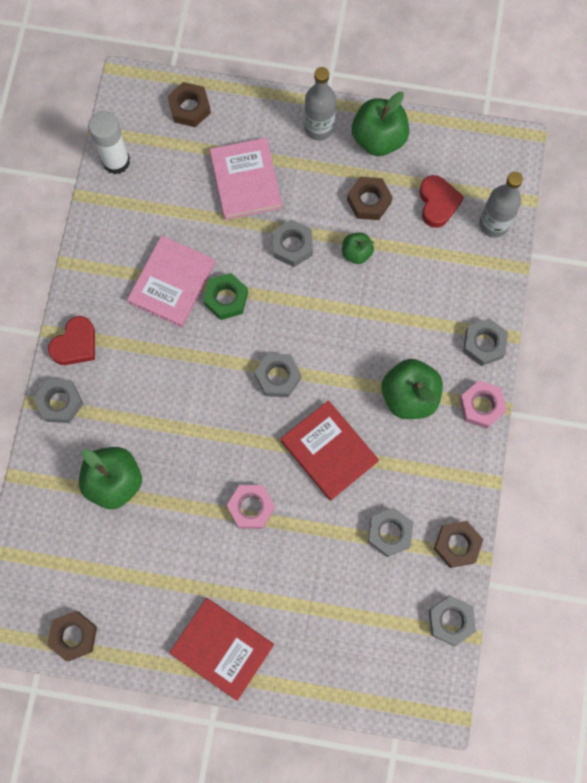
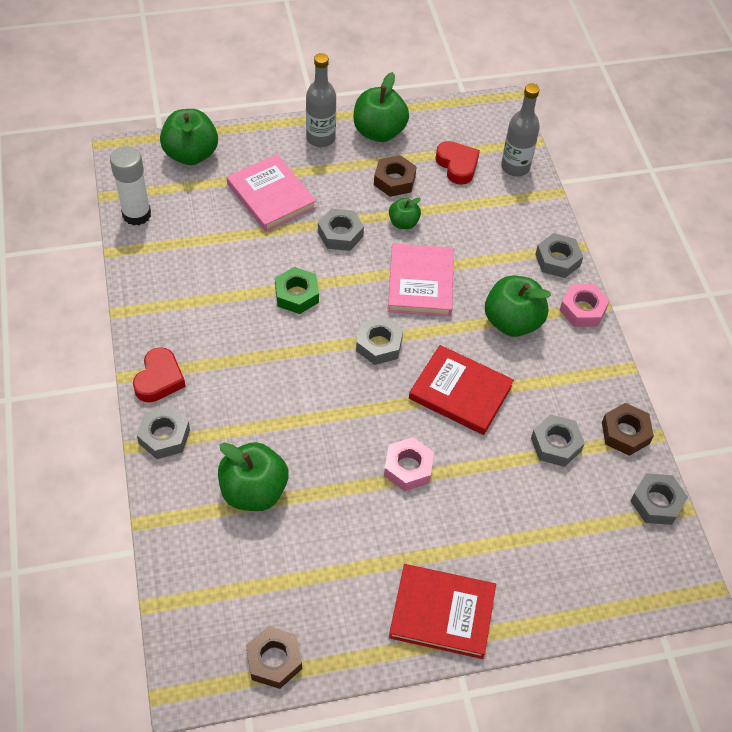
camera: 25 degrees left, 20 degrees down
pink book [127,235,215,327] -> pink book moved to [388,243,454,316]
brown nut [167,82,211,127] -> green apple [160,109,218,165]

